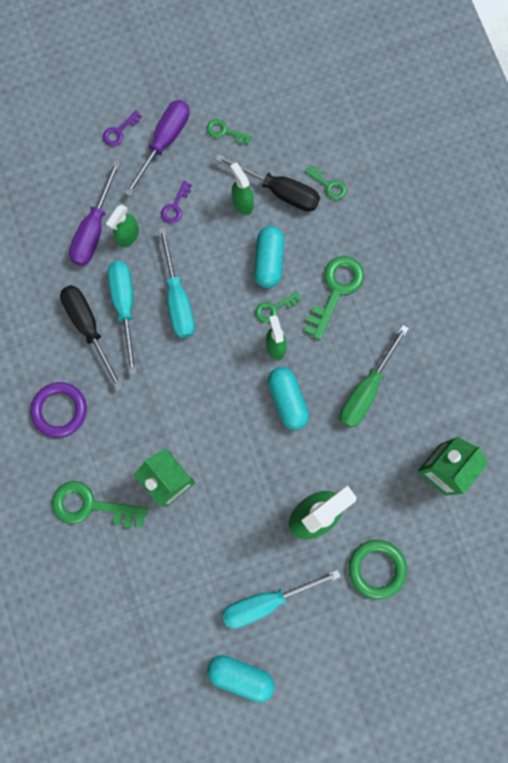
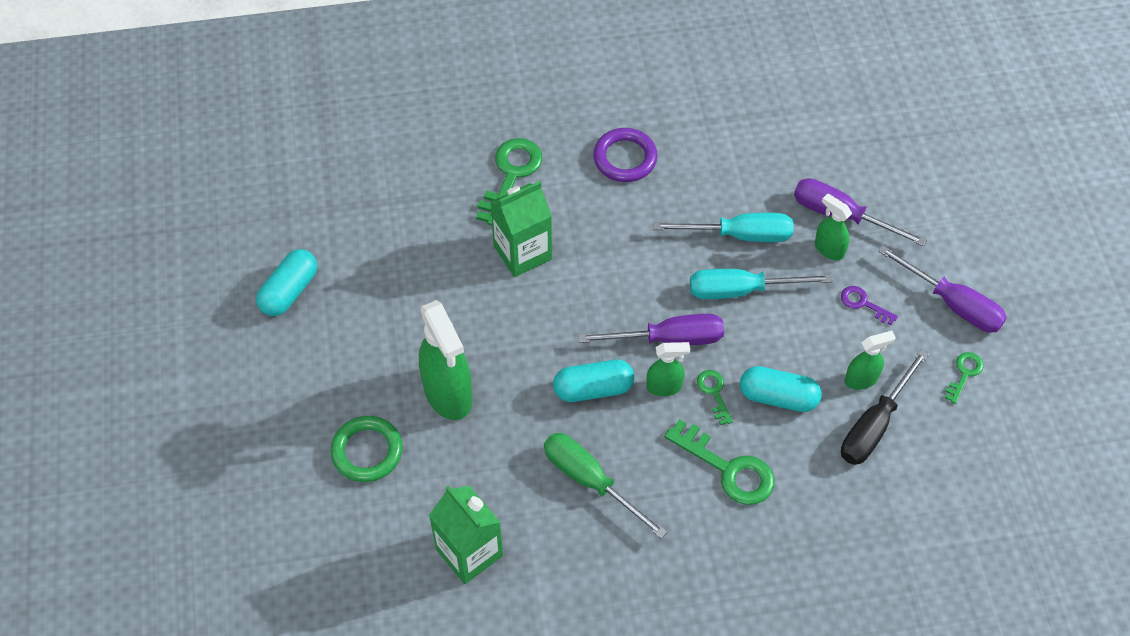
camera: 100 degrees right, 20 degrees down
black screwdriver [60,285,123,390] -> none
purple key [103,110,142,146] -> none
turquoise screwdriver [222,570,341,629] -> none
green key [305,165,346,200] -> none
none -> purple screwdriver [578,314,724,345]

